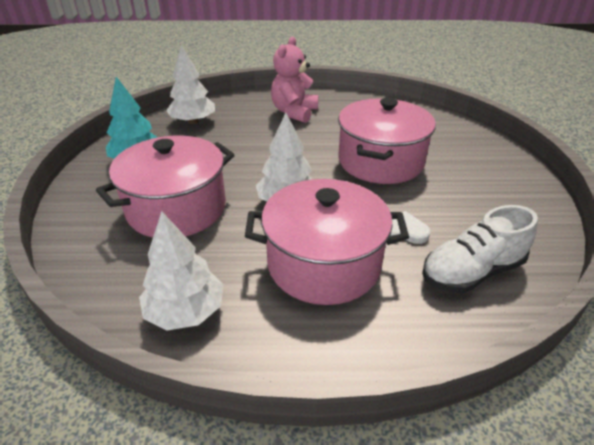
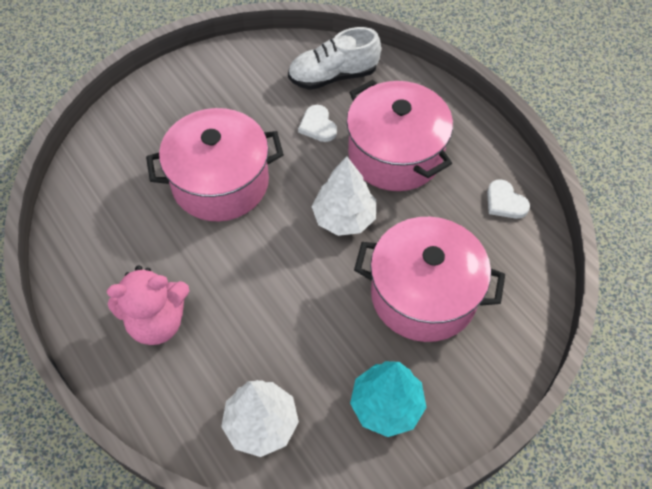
camera: 125 degrees left, 20 degrees up
white tree [139,211,224,331] -> white heart [487,179,530,219]
white shoe [422,205,538,293] -> white shoe turned 135 degrees clockwise [288,27,381,90]

